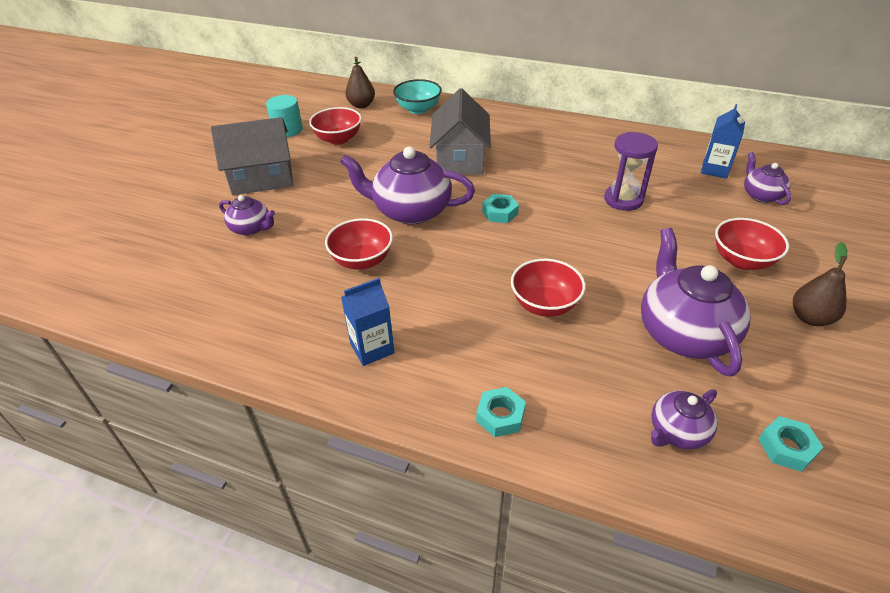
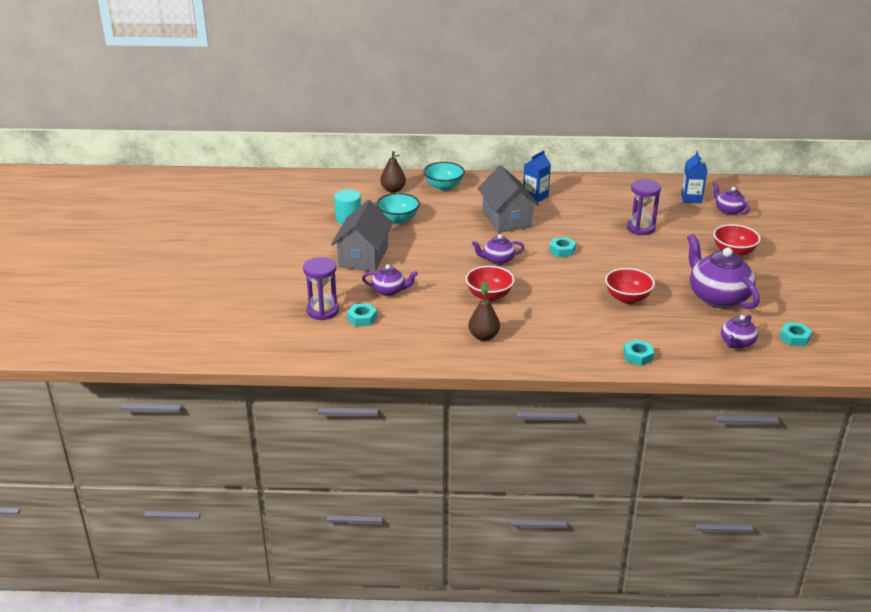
camera: 20 degrees left, 10 degrees down
grey house [211,117,293,195] -> grey house turned 45 degrees counterclockwise [331,200,393,272]
red bowl [309,107,362,145] -> turquoise bowl [376,193,420,224]
purple teapot [340,147,475,224] -> purple teapot [472,234,524,265], size x0.53
blue carton [341,278,395,366] -> blue carton moved to [523,150,551,203]
brown pear [793,242,847,326] -> brown pear moved to [468,282,500,341]
none -> purple hourglass [303,257,339,320]
none -> turquoise nut [347,303,377,327]

